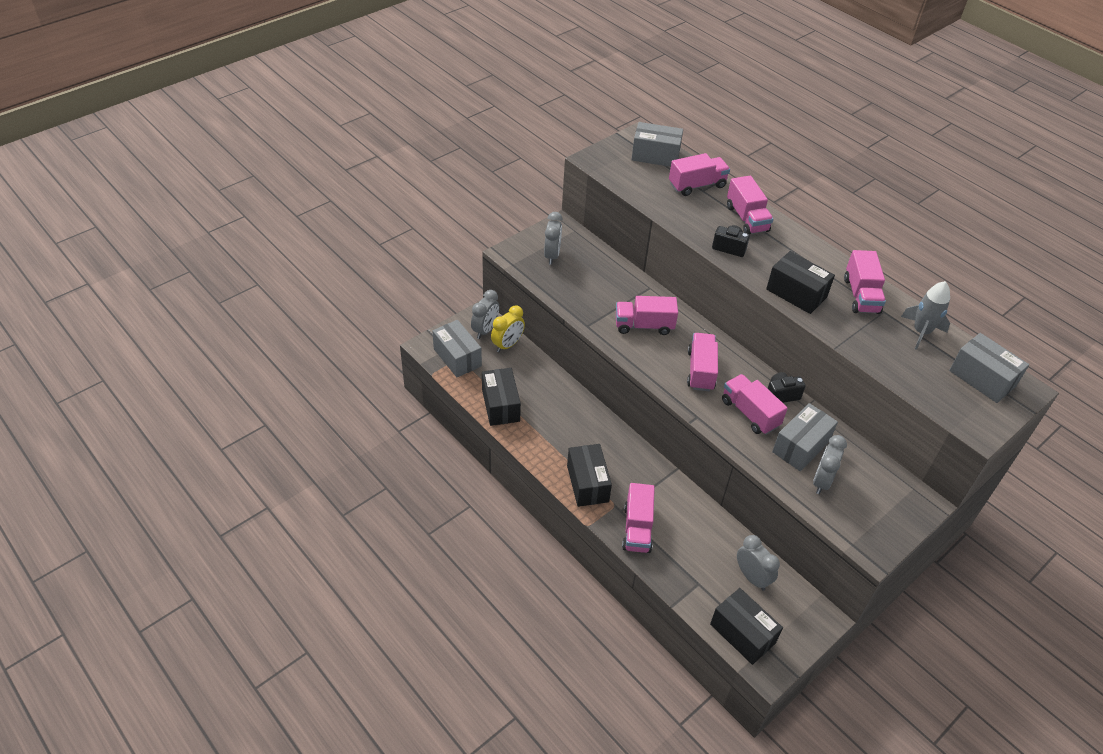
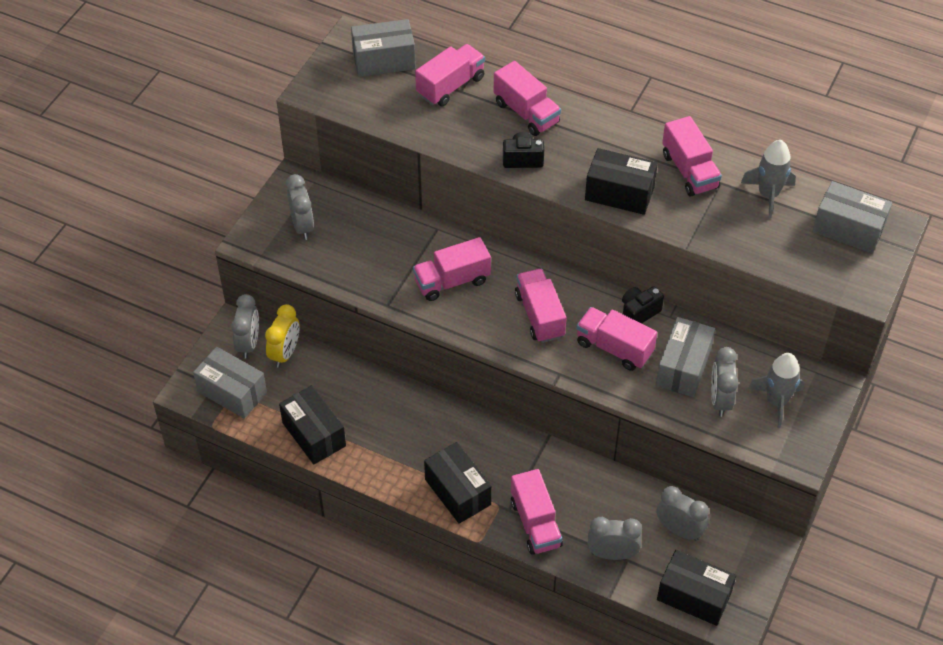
camera: 20 degrees left, 5 degrees up
none -> grey clock [588,517,642,560]
none -> grey rocket [748,353,804,428]

